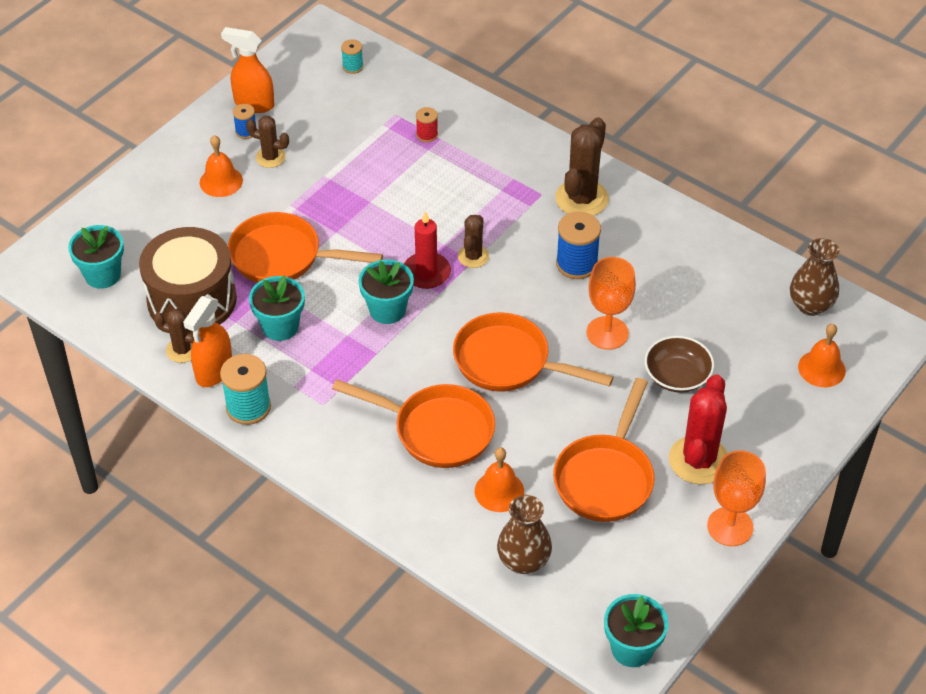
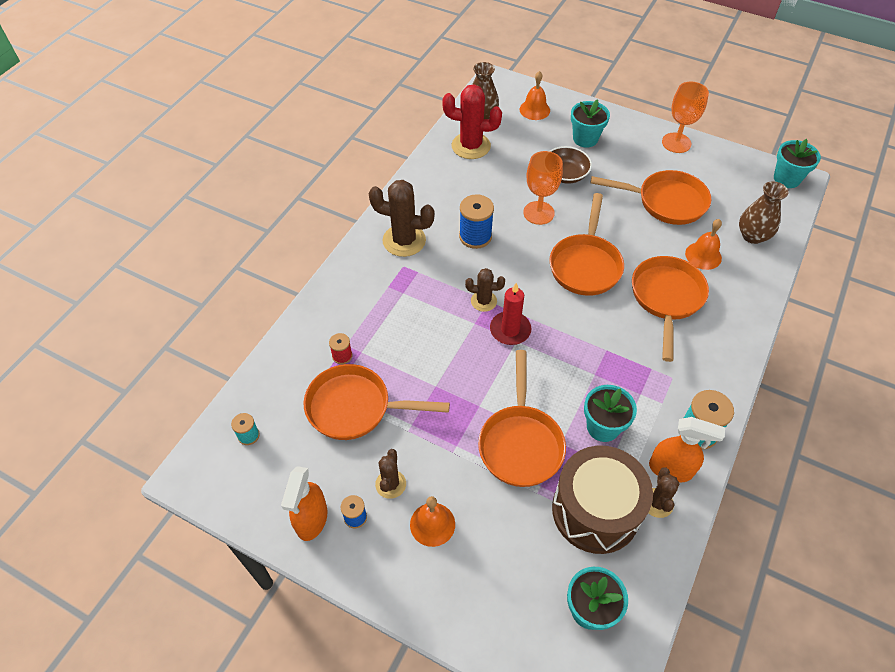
camera: 100 degrees left, 5 degrees up
turquoise flower pot [358,259,414,324] -> turquoise flower pot moved to [571,99,610,148]
red cactus [669,374,728,484] -> red cactus moved to [442,84,502,159]
none -> orange pan [304,364,450,440]

